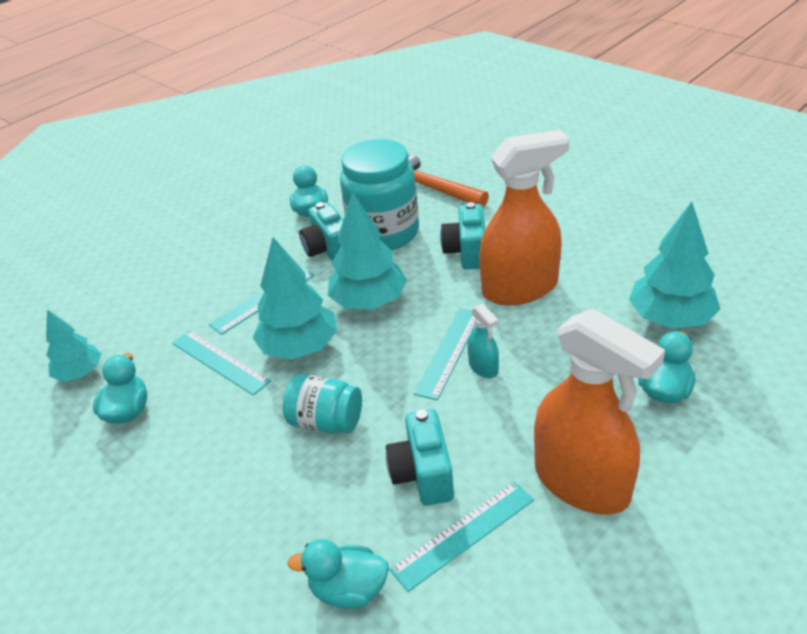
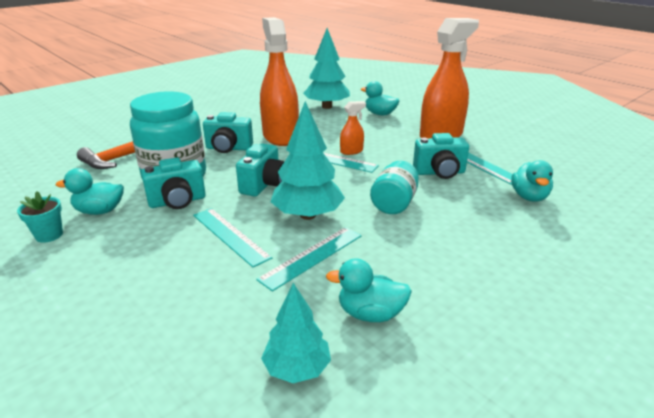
camera: 90 degrees left, 10 degrees down
turquoise tree [328,192,407,309] -> turquoise camera [236,143,285,197]
turquoise spray bottle [467,304,499,378] -> orange spray bottle [340,101,366,155]
none -> turquoise flower pot [17,191,63,243]

